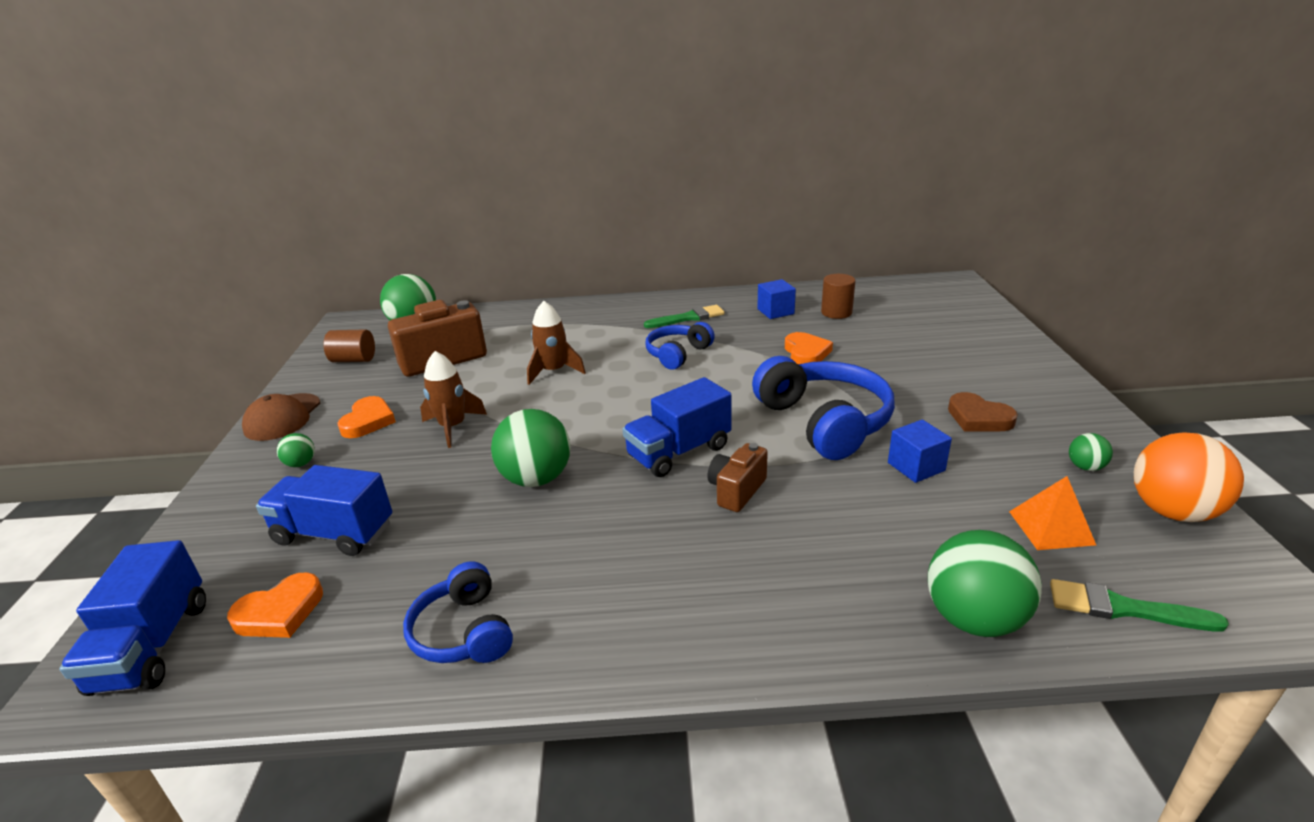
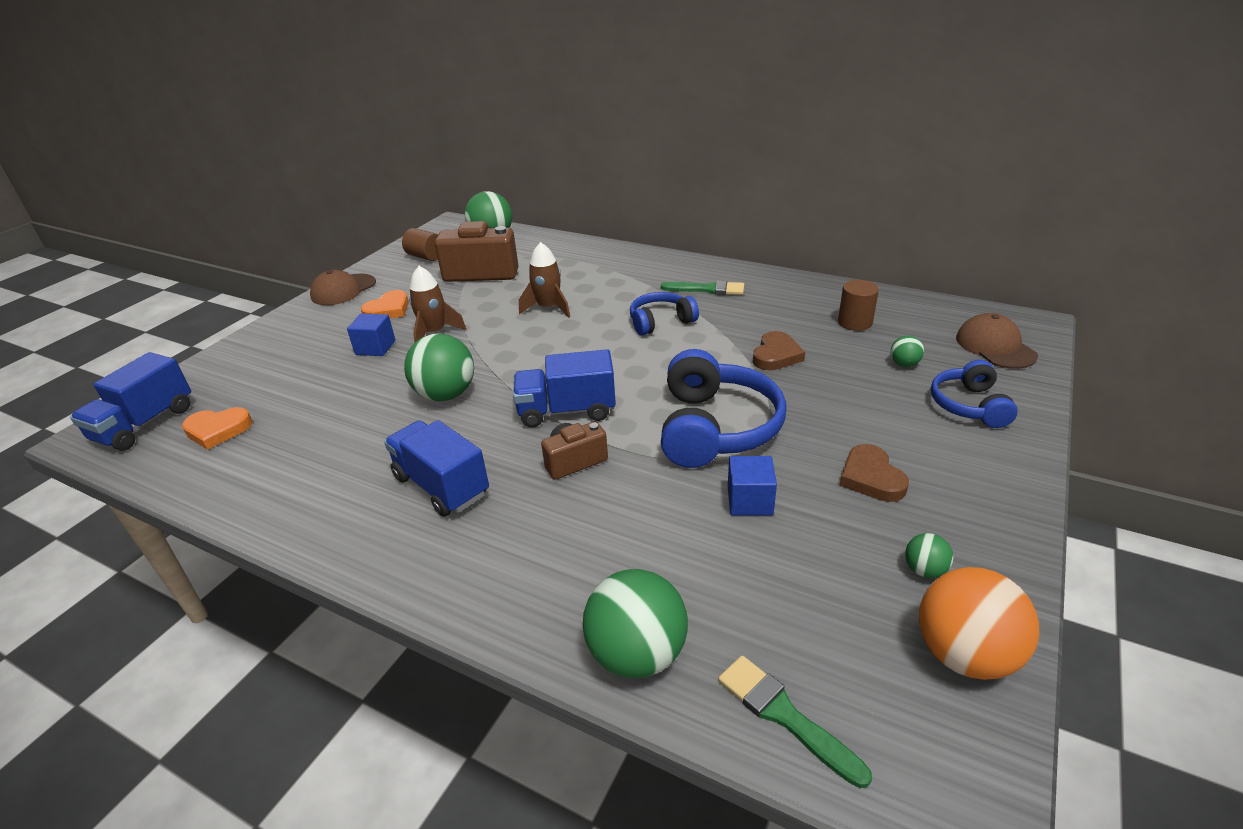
camera: 30 degrees right, 5 degrees up
blue truck [256,465,392,556] -> blue truck moved to [384,420,489,517]
green ball [277,433,315,467] -> green ball moved to [891,336,924,367]
blue headphones [403,561,513,663] -> blue headphones moved to [931,360,1018,428]
blue cube [757,279,796,319] -> blue cube moved to [347,313,396,356]
orange heart [785,332,833,364] -> brown heart [753,331,805,371]
orange pyramid [1009,476,1096,550] -> none
none -> brown cap [956,313,1038,369]

